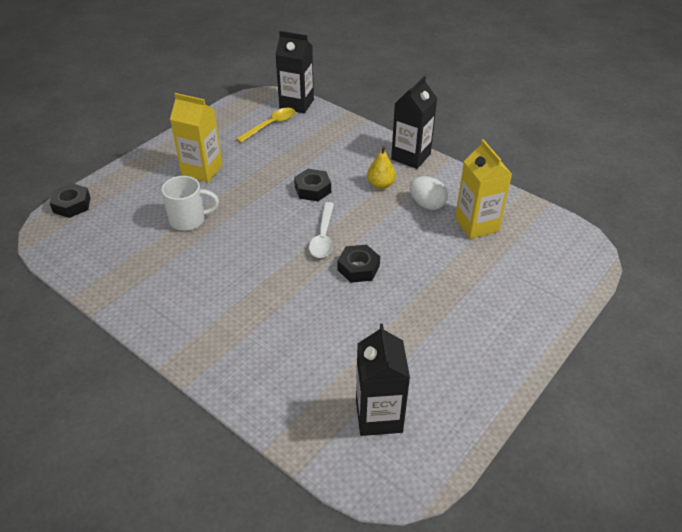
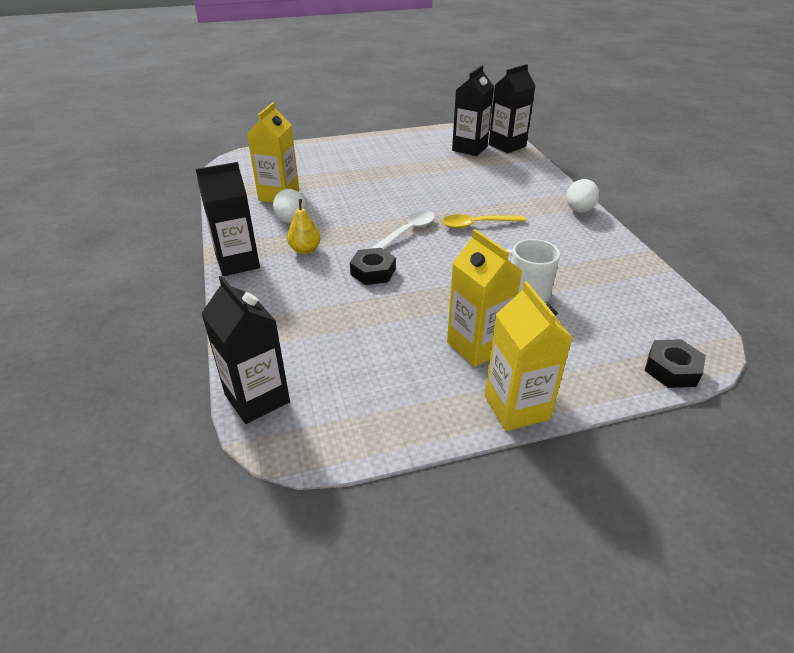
camera: 145 degrees left, 5 degrees down
yellow spoon [236,108,295,143] -> yellow spoon moved to [442,214,526,229]
black nut [337,245,380,283] -> none
none -> yellow carton [485,281,572,431]
none -> black carton [489,64,536,153]
none -> white egg [566,179,599,213]

